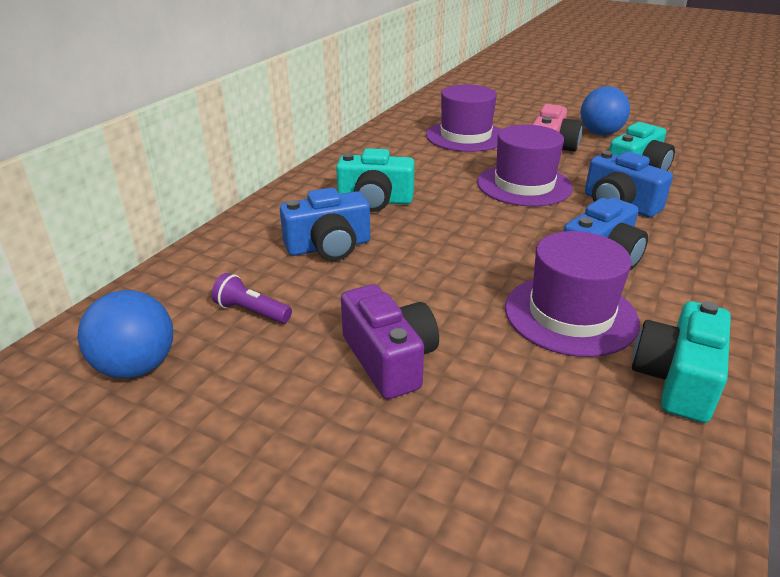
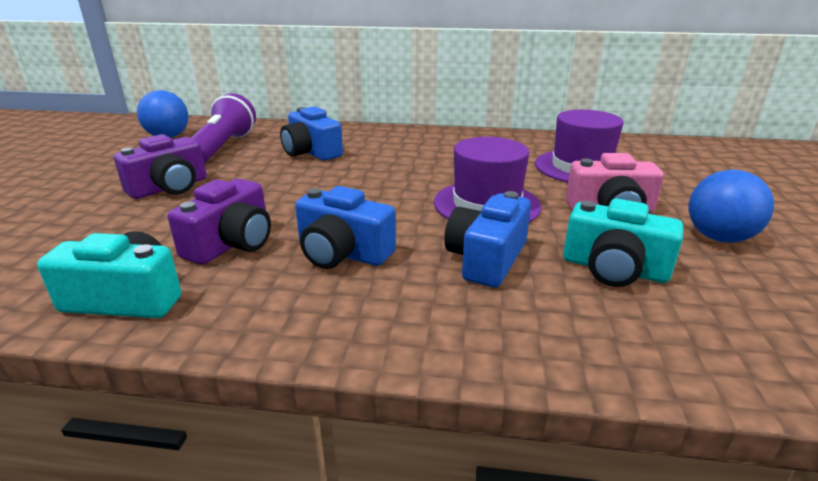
camera: 70 degrees right, 5 degrees down
purple flashlight [212,273,292,324] -> purple flashlight [191,93,256,164], size x2.00
turquoise camera [336,148,415,212] -> none
purple hat [505,231,640,357] -> purple camera [168,179,271,265]

